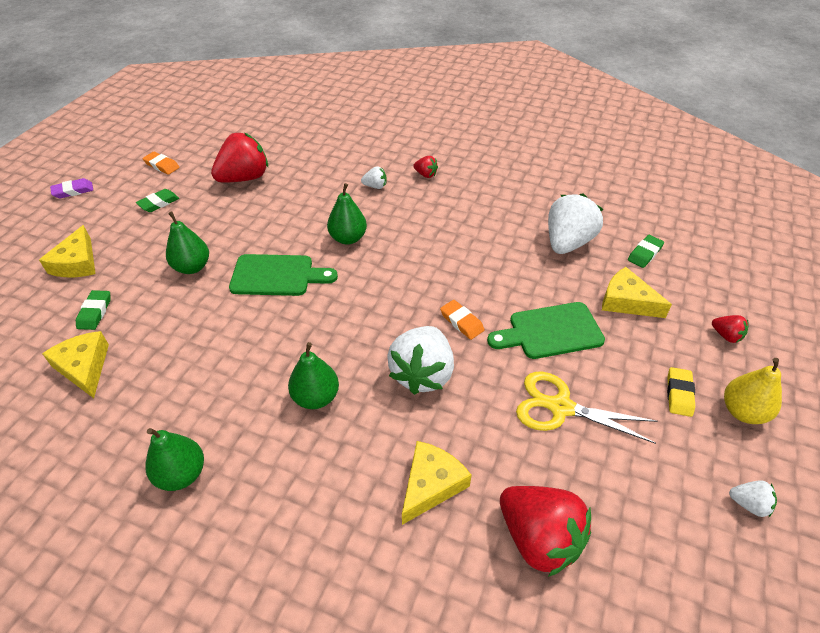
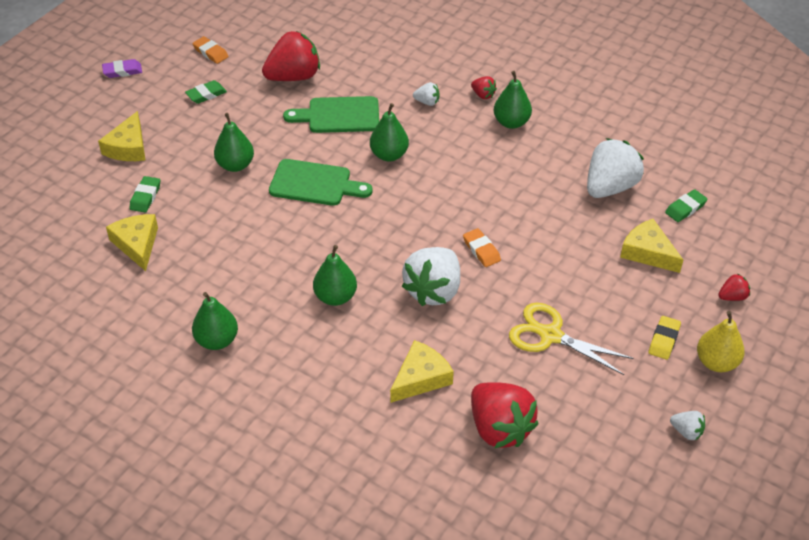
camera: 10 degrees right, 0 degrees up
green cutting board [487,302,605,359] -> green cutting board moved to [283,96,379,133]
red strawberry [712,315,748,343] -> red strawberry turned 75 degrees counterclockwise [718,273,750,301]
none -> green pear [494,71,532,129]

